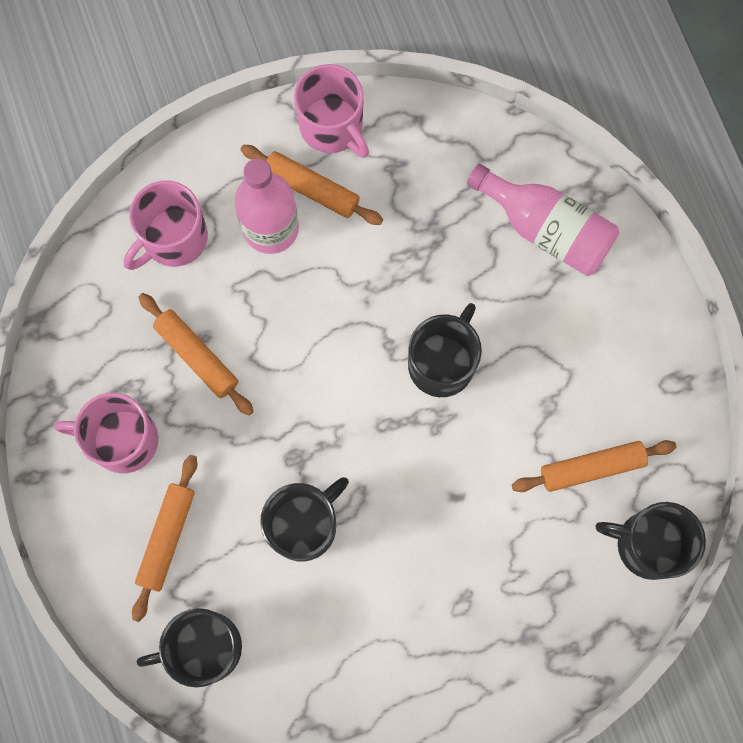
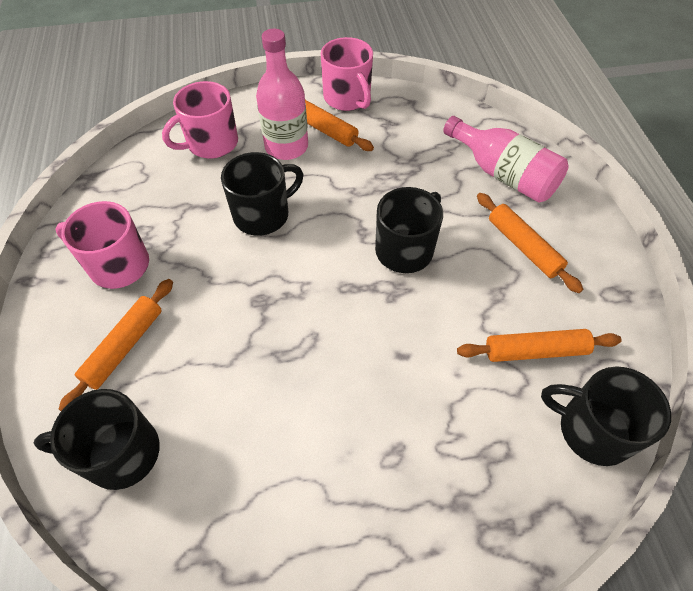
camera: 10 degrees right, 20 degrees down
orange rolling pin [139,293,254,415] -> orange rolling pin moved to [477,193,583,293]
black mug [260,477,349,562] -> black mug moved to [221,152,303,236]

